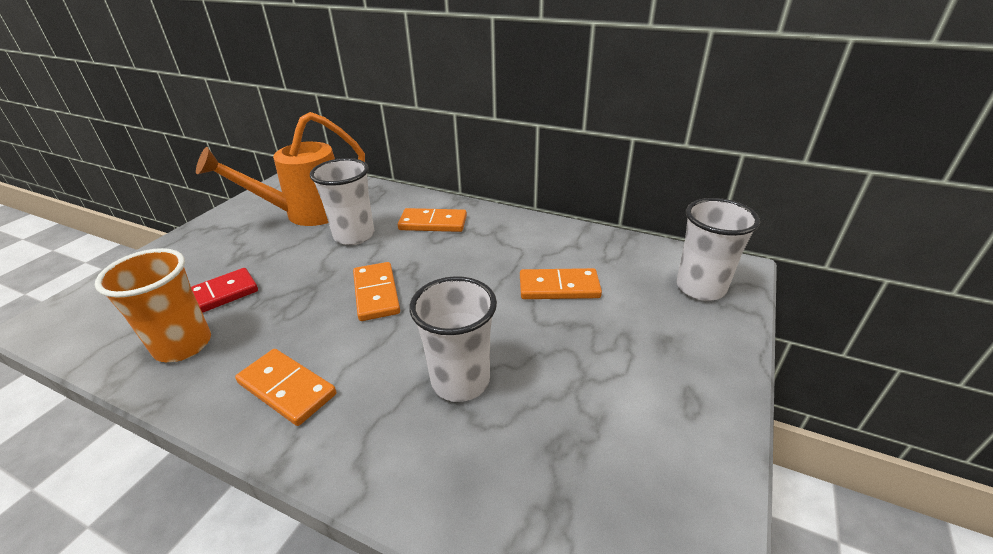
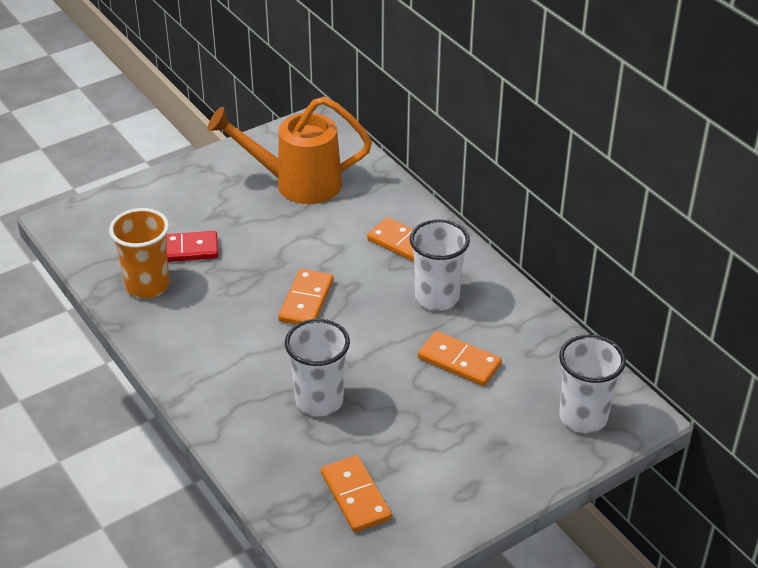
camera: 30 degrees right, 5 degrees up
orange domino [235,349,336,426] -> orange domino moved to [321,455,392,532]
white cup [310,158,374,245] -> white cup moved to [410,220,470,311]

